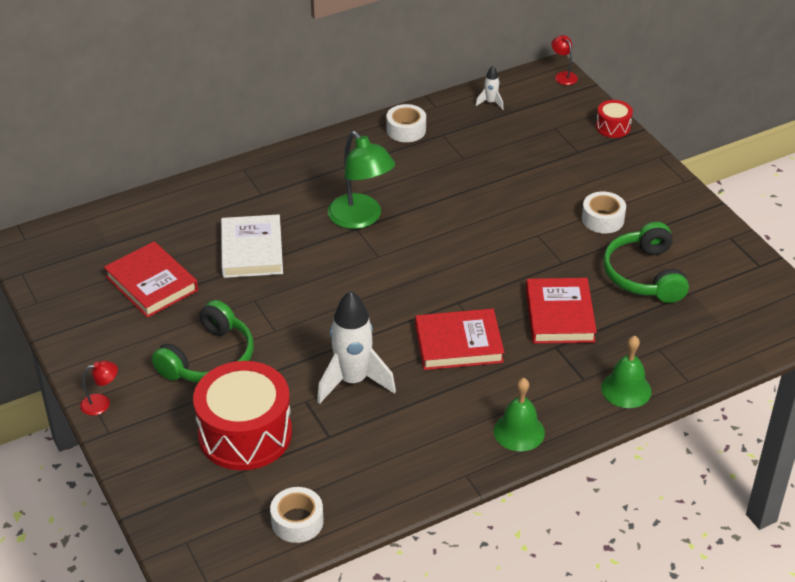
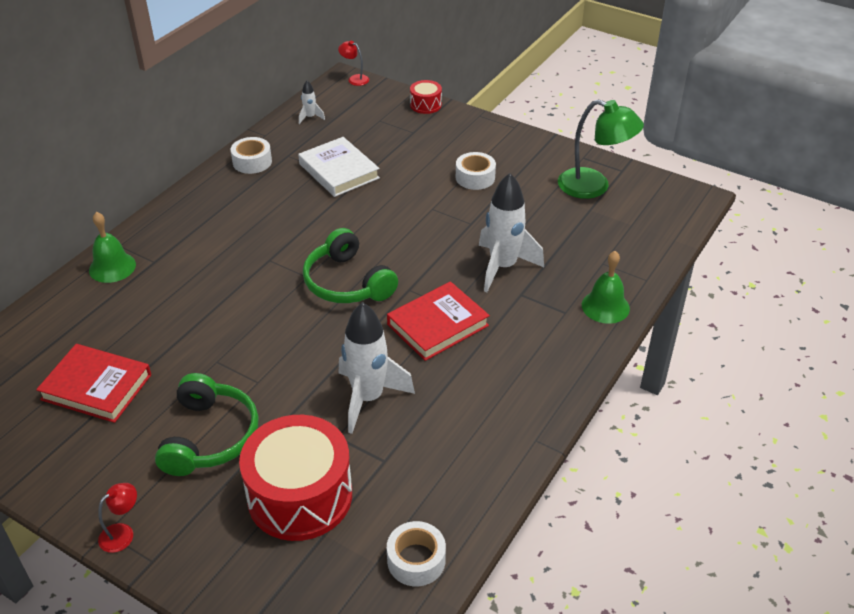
camera: 30 degrees left, 0 degrees up
white book [221,214,283,278] -> white book moved to [298,137,380,197]
green lamp [328,131,395,229] -> green lamp moved to [558,100,644,199]
green bell [494,378,545,452] -> green bell moved to [89,212,136,283]
red book [526,278,597,344] -> white rocket [479,173,544,292]
green headphones [603,222,689,303] -> green headphones moved to [303,228,398,303]

